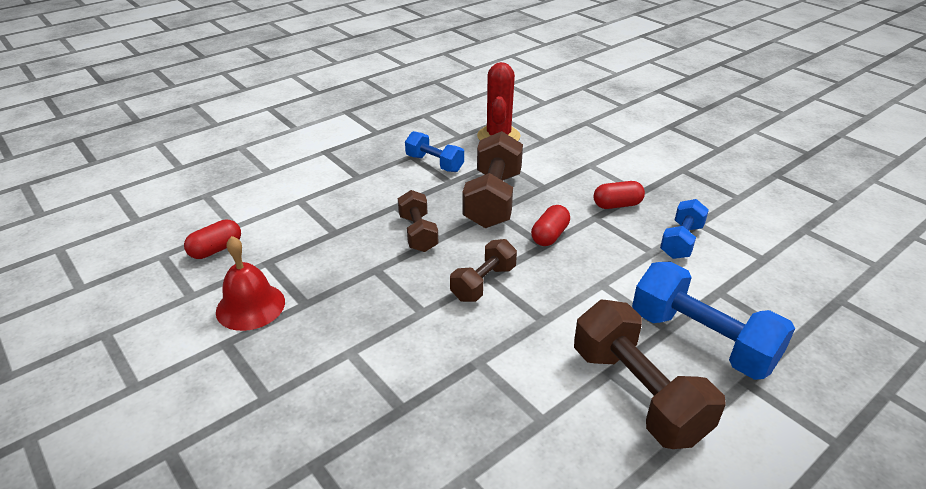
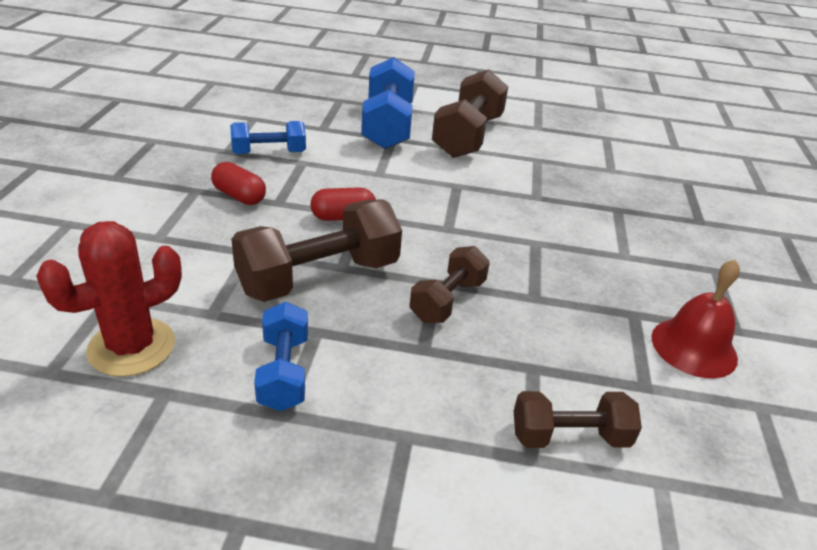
camera: 135 degrees left, 0 degrees up
red capsule [184,220,241,259] -> none
brown dumbbell [450,239,517,302] -> brown dumbbell moved to [514,391,642,448]

